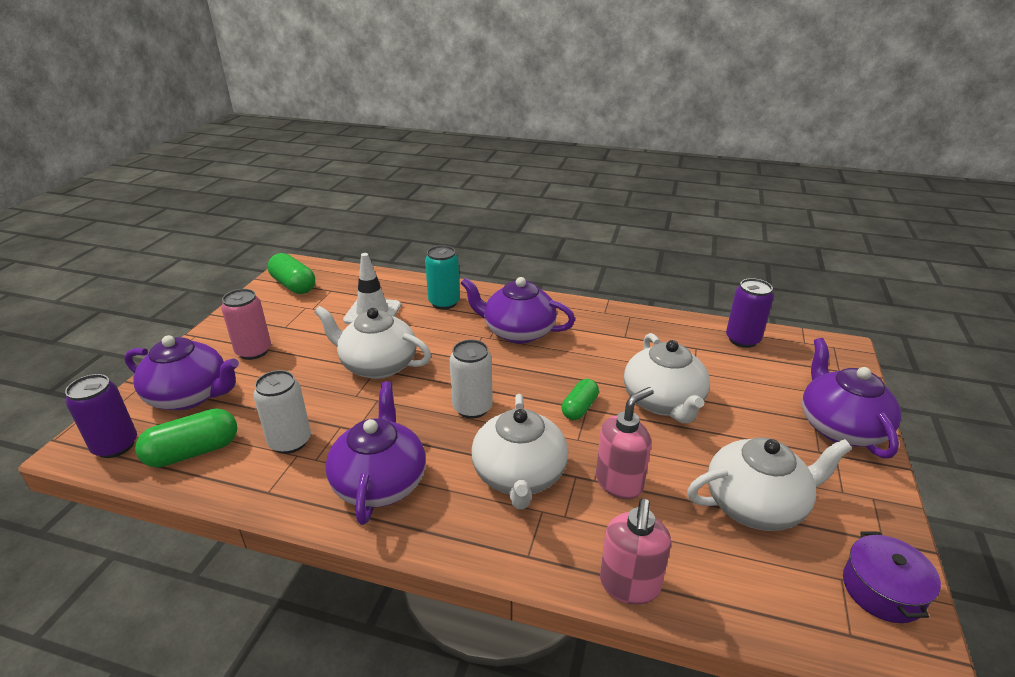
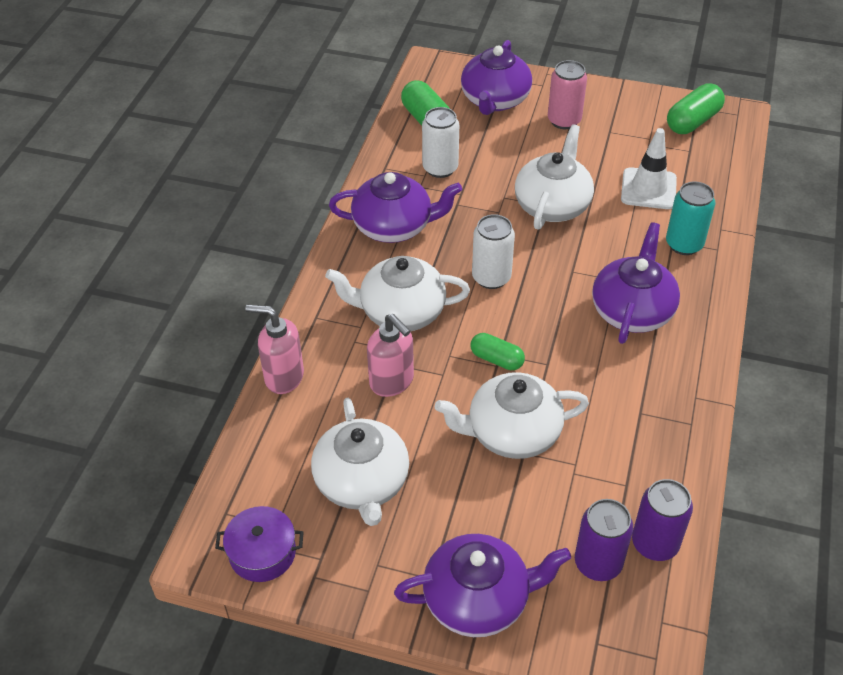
camera: 90 degrees right, 15 degrees up
purple can [65,374,137,458] -> purple can moved to [575,499,633,581]

